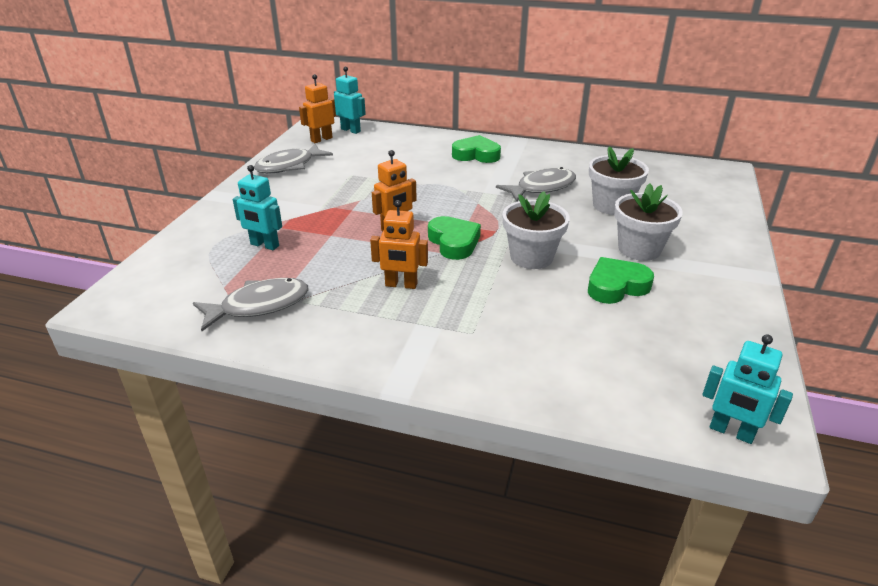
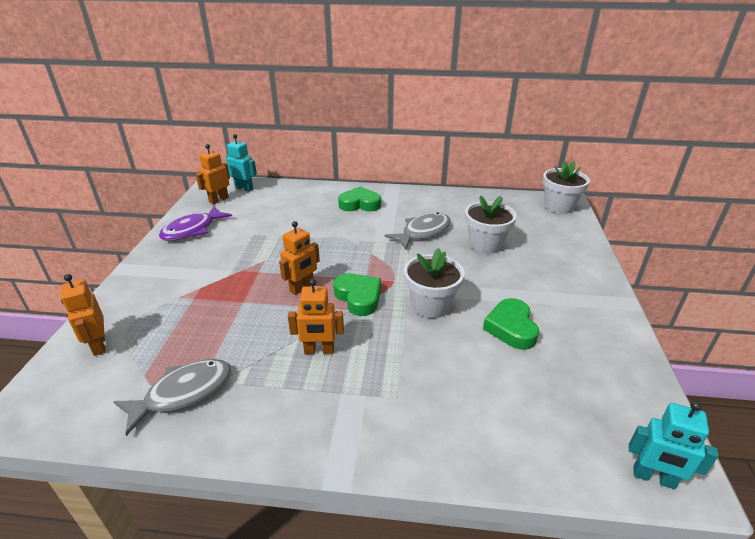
camera: 10 degrees left, 0 degrees up
turquoise robot [233,165,282,250] -> none
grey fish [254,144,333,173] -> purple fish [159,206,232,241]
green heart [588,257,654,304] -> green heart turned 60 degrees counterclockwise [483,298,539,350]
white flower pot [614,184,683,261] -> white flower pot moved to [543,161,590,214]
none -> orange robot [61,274,105,356]

